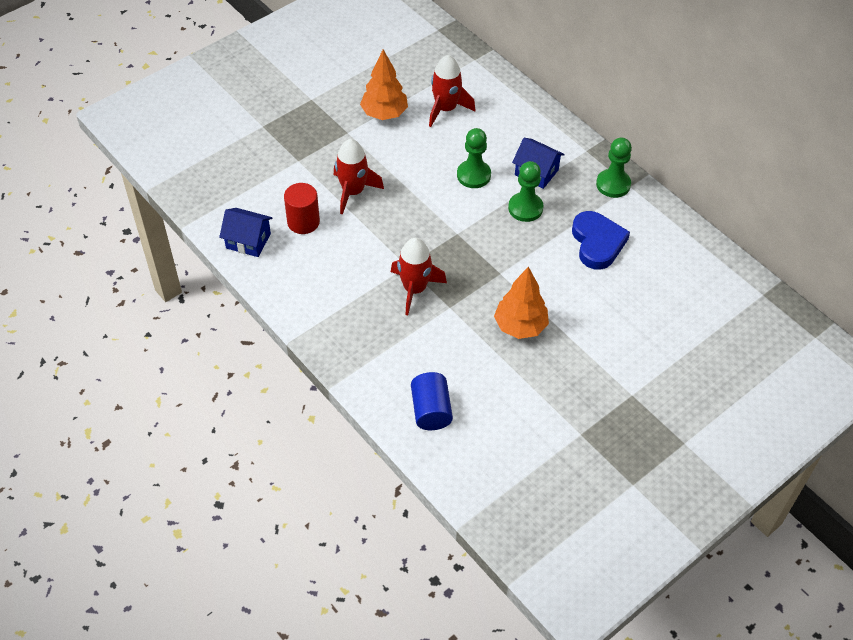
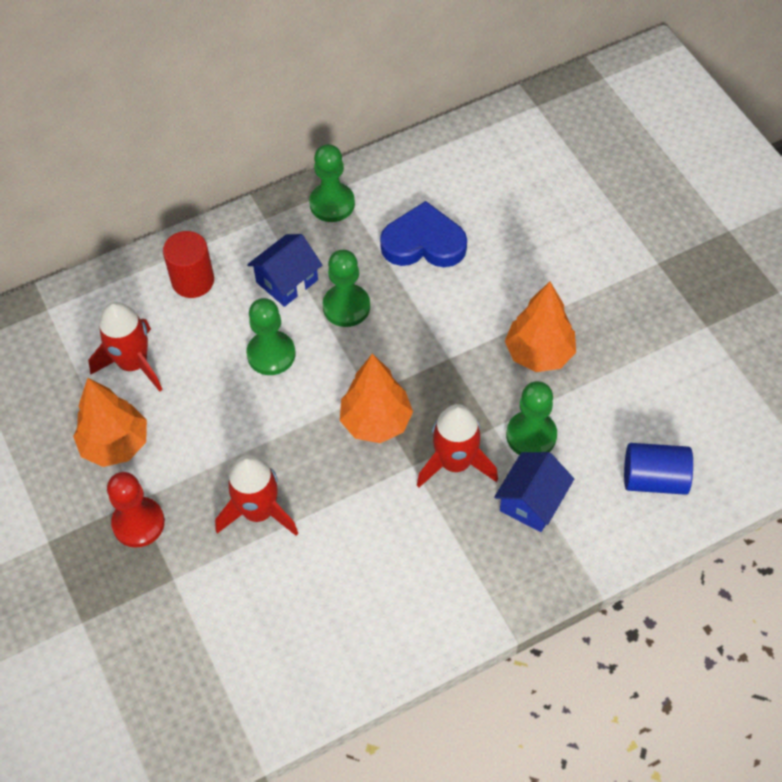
camera: 75 degrees left, 5 degrees up
blue house [219,208,272,257] -> blue house moved to [494,452,574,532]
red cylinder [284,183,320,234] -> red cylinder moved to [163,231,214,298]
none -> red pawn [107,472,165,548]
none -> orange tree [340,353,413,443]
none -> green pawn [506,381,557,455]

